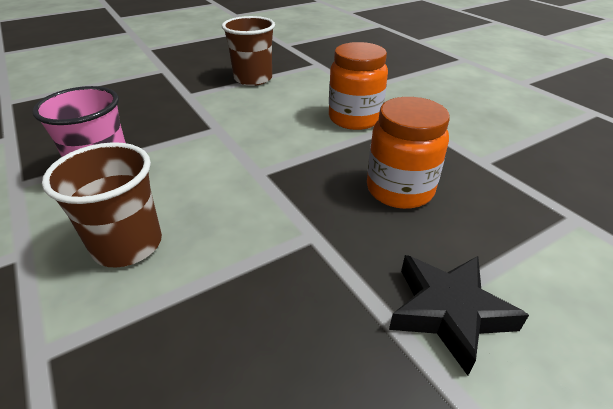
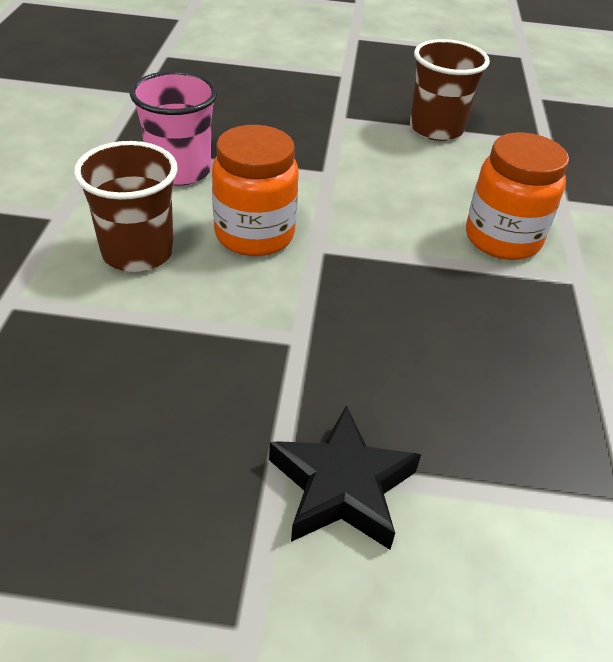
camera: 35 degrees right, 5 degrees up
orange jar [367,97,450,209] -> orange jar moved to [212,125,299,256]

